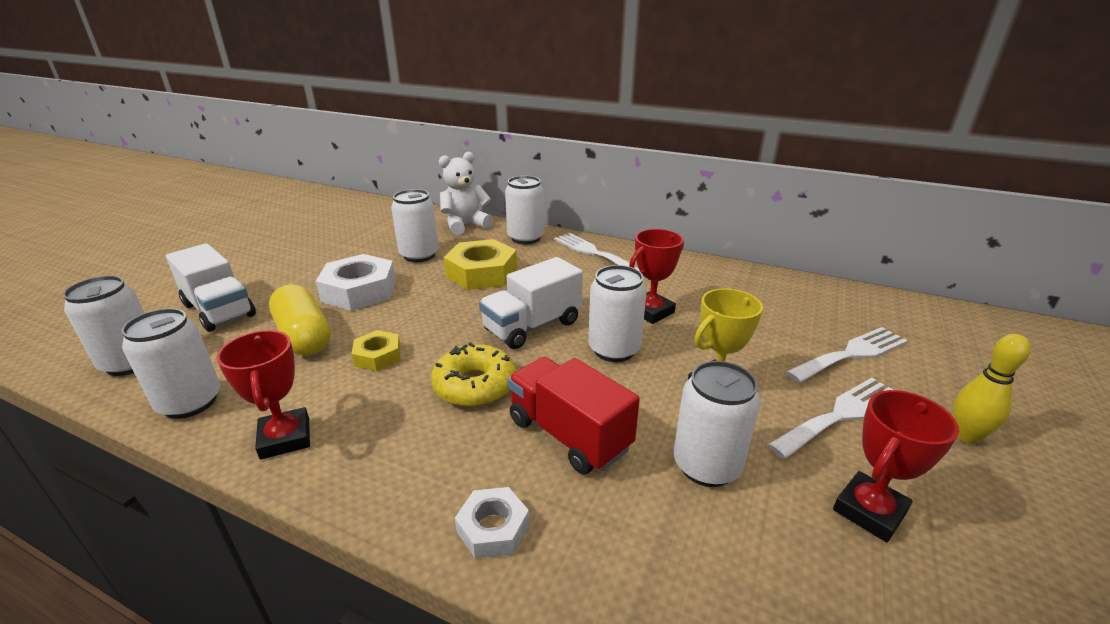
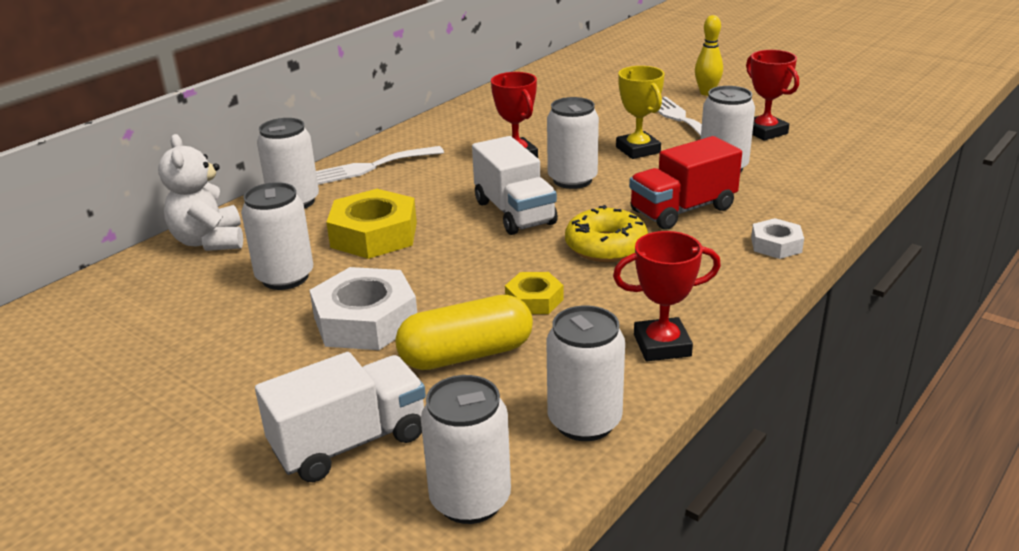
camera: 75 degrees left, 0 degrees up
white fork [786,327,908,383] -> none

